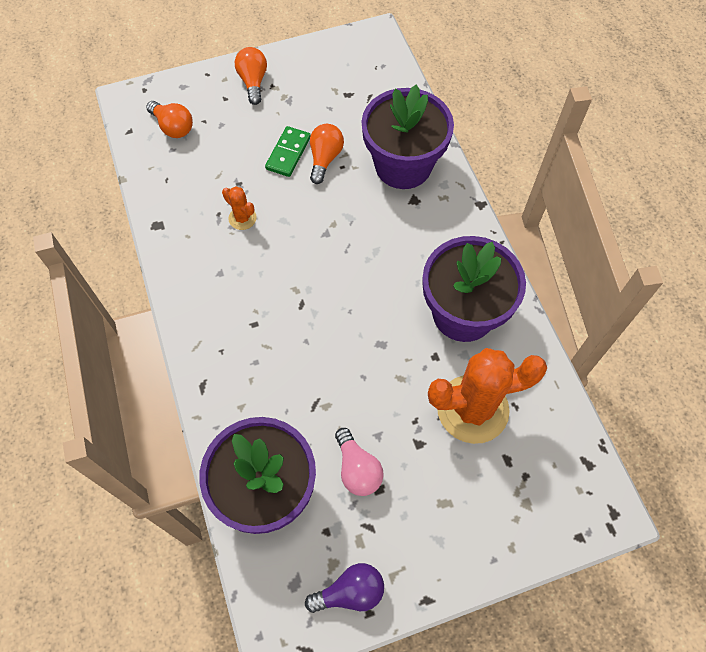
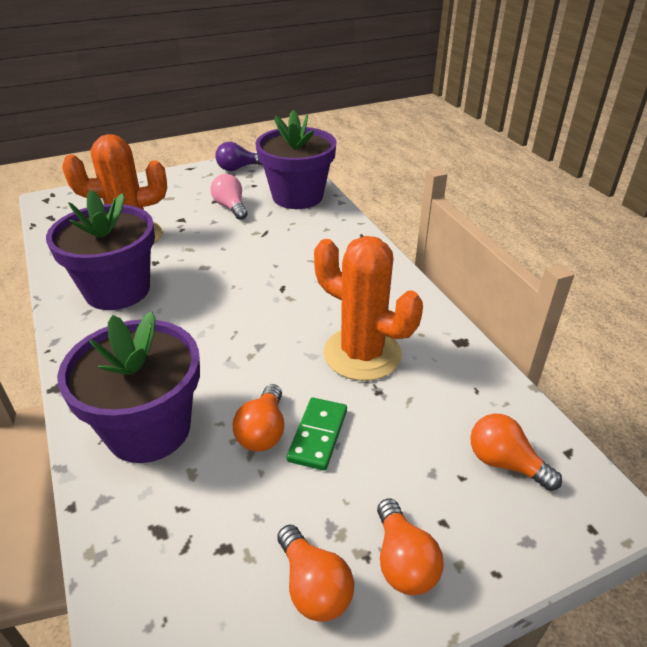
camera: 175 degrees right, 25 degrees down
orange cactus [222,186,257,230] -> orange cactus [314,236,423,381], size x2.26
none -> orange light bulb [277,525,354,622]

